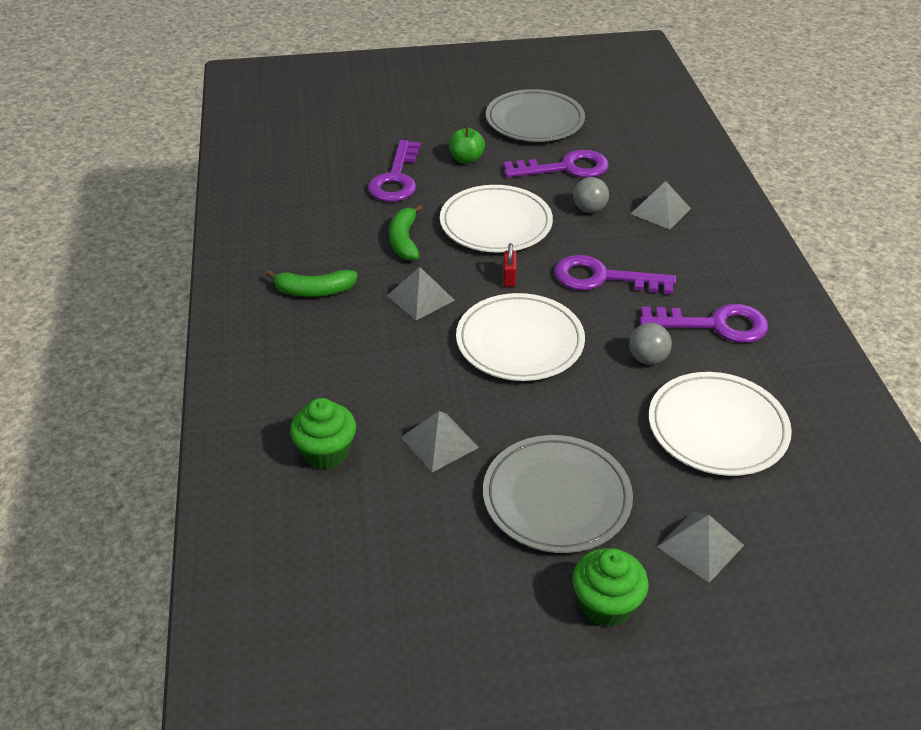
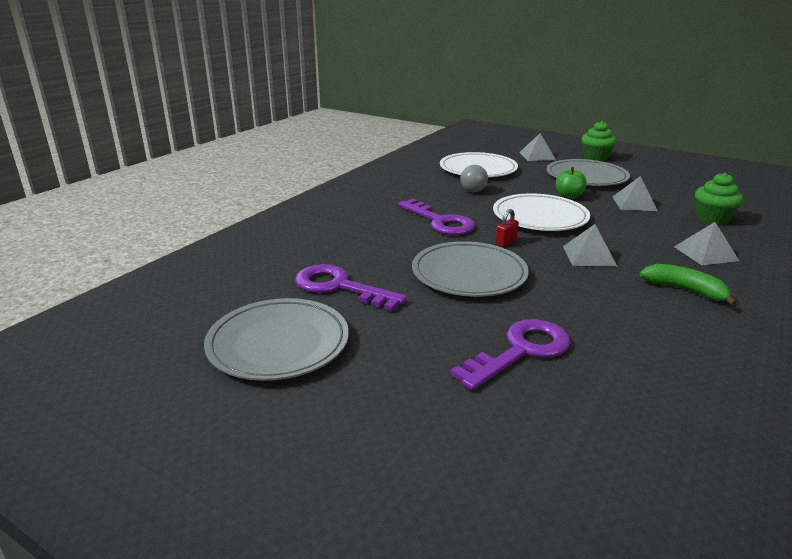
camera: 140 degrees left, 15 degrees down
green banana [389,204,423,261] -> none
white plate [440,185,553,253] -> grey plate [412,241,529,297]
green apple [449,125,485,164] -> green apple moved to [555,167,587,199]
grey ball [573,177,609,213] -> none
grey pyramid [631,181,691,230] -> grey pyramid moved to [674,222,739,265]
purple key [640,304,768,343] -> none

